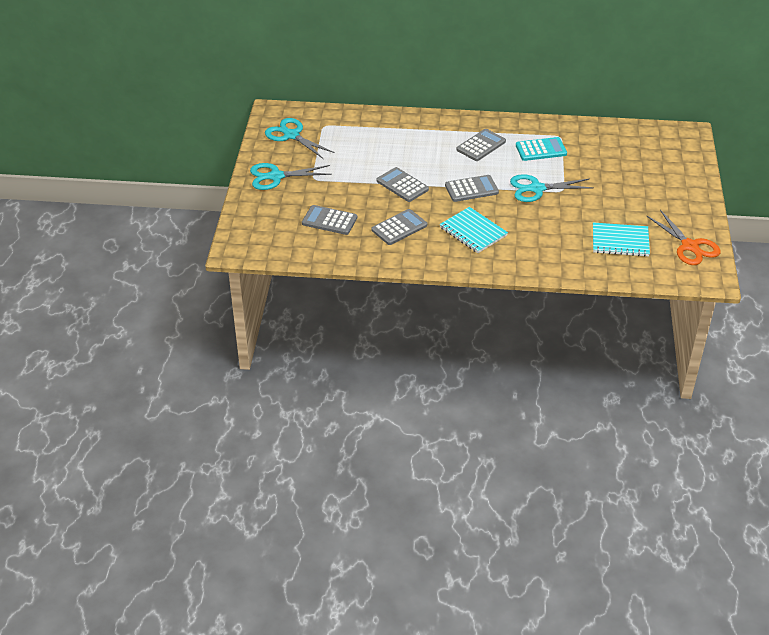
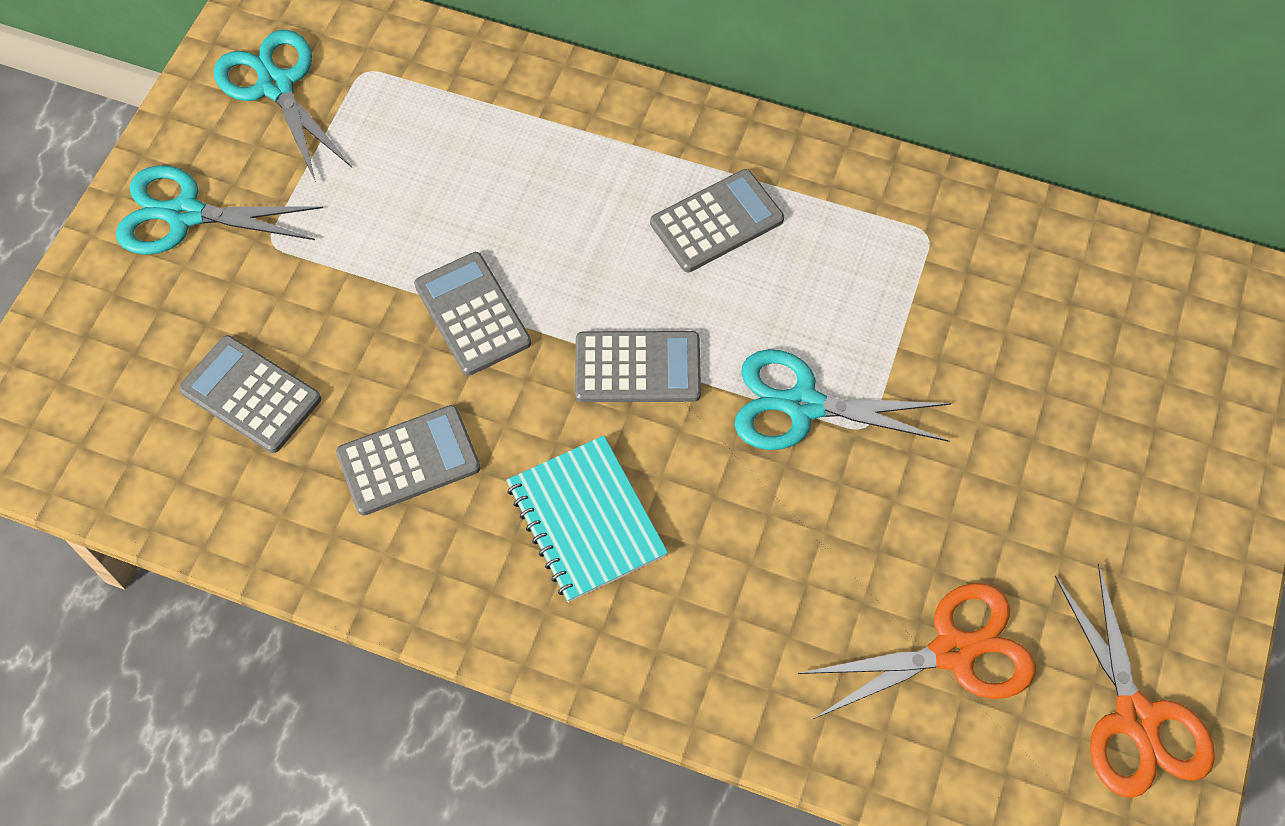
camera: 15 degrees right, 20 degrees up
turquoise calculator [516,137,567,161] -> none
turquoise notebook [593,222,650,257] -> orange scissors [798,583,1036,719]

